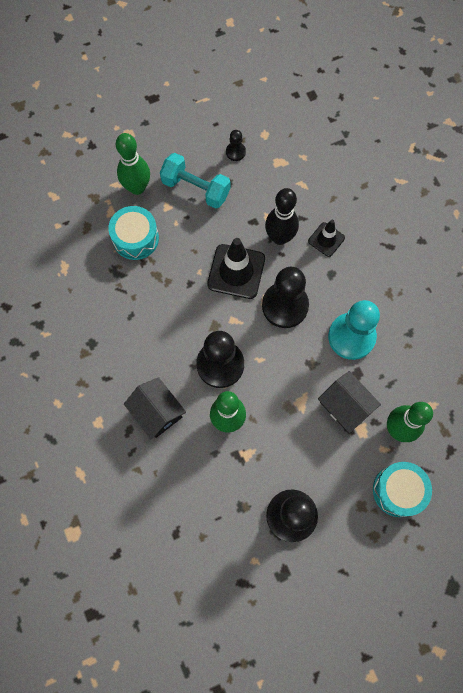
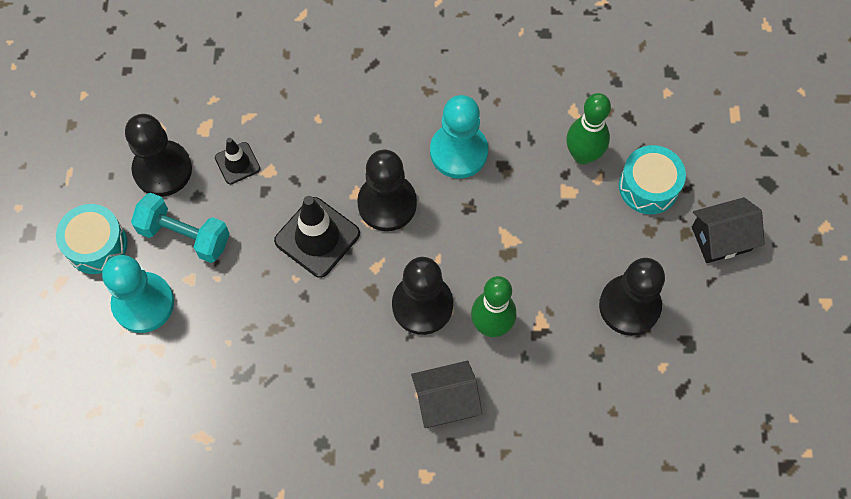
camera: 65 degrees left, 5 degrees down
turquoise drum [108,206,159,260] -> turquoise drum moved to [56,204,128,274]
green bowling pin [116,133,150,195] -> turquoise pawn [102,255,174,333]
turquoise dumbbell [160,153,230,209] -> turquoise dumbbell turned 60 degrees clockwise [131,193,230,263]
black pawn [226,130,246,161] -> black pawn [125,114,192,197], size x2.17
black bowling pin [265,188,299,245] -> none
black traffic cone [308,220,345,257] -> black traffic cone moved to [215,138,260,184]
black house [318,371,381,433] -> black house moved to [692,197,765,263]

